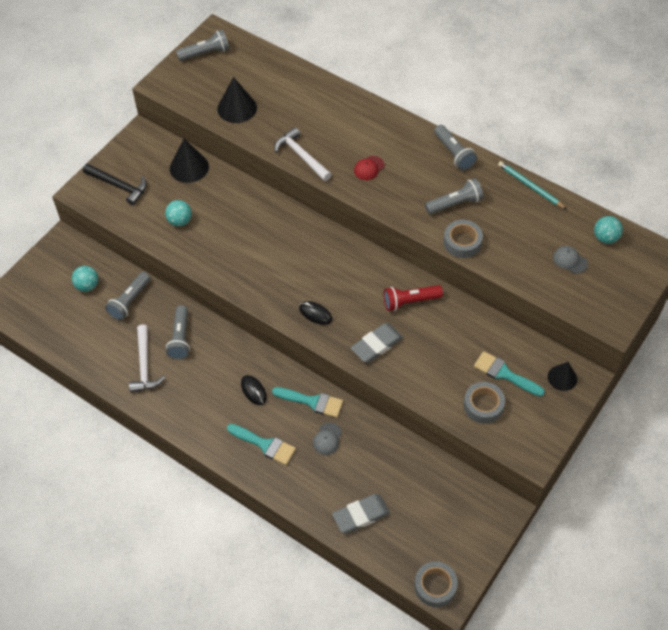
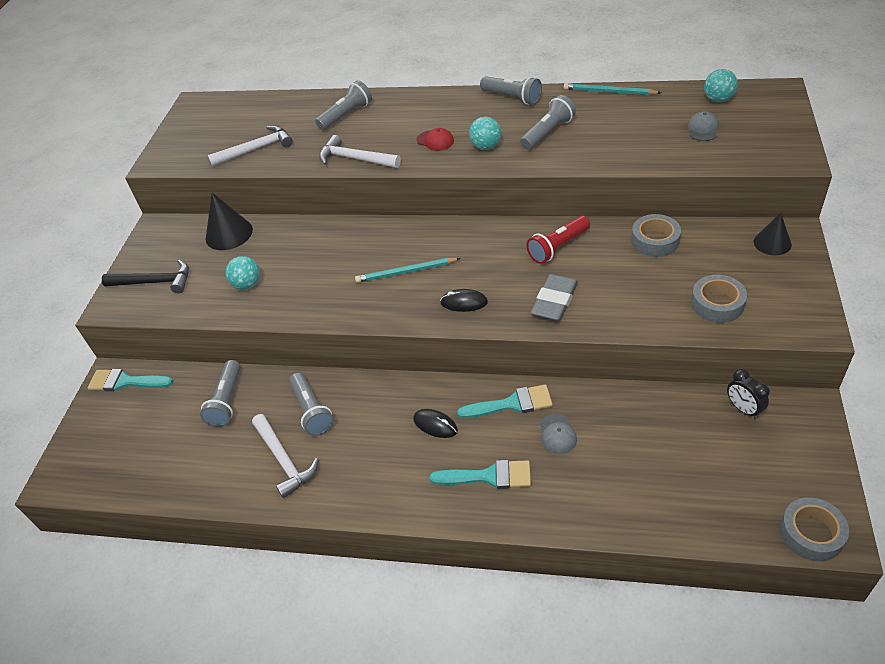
camera: 20 degrees left, 10 degrees down
turquoise ball [72,266,98,292] -> turquoise ball moved to [469,117,501,150]
grey flashlight [176,30,229,61] -> grey flashlight moved to [315,80,372,130]
black cone [217,77,257,123] -> white hammer [208,125,293,166]
grey eraser [332,494,390,533] -> none
red cap [354,156,385,180] -> red cap turned 75 degrees counterclockwise [417,128,454,151]
grey tape [443,220,483,258] -> grey tape moved to [631,214,681,257]
turquoise brush [474,351,545,397] -> turquoise brush moved to [88,369,173,392]
grey cap [553,246,588,274] -> grey cap turned 90 degrees clockwise [687,111,719,141]
none -> turquoise pencil [355,258,461,283]
none -> black clock [727,369,770,419]

